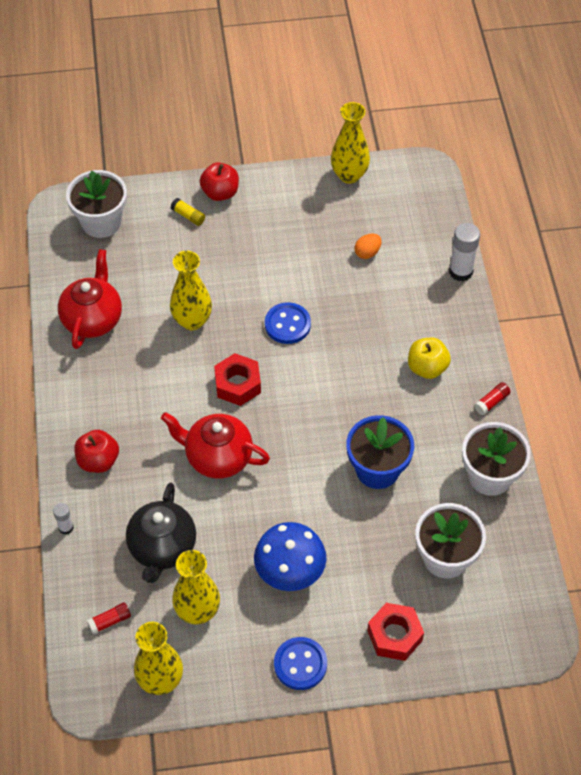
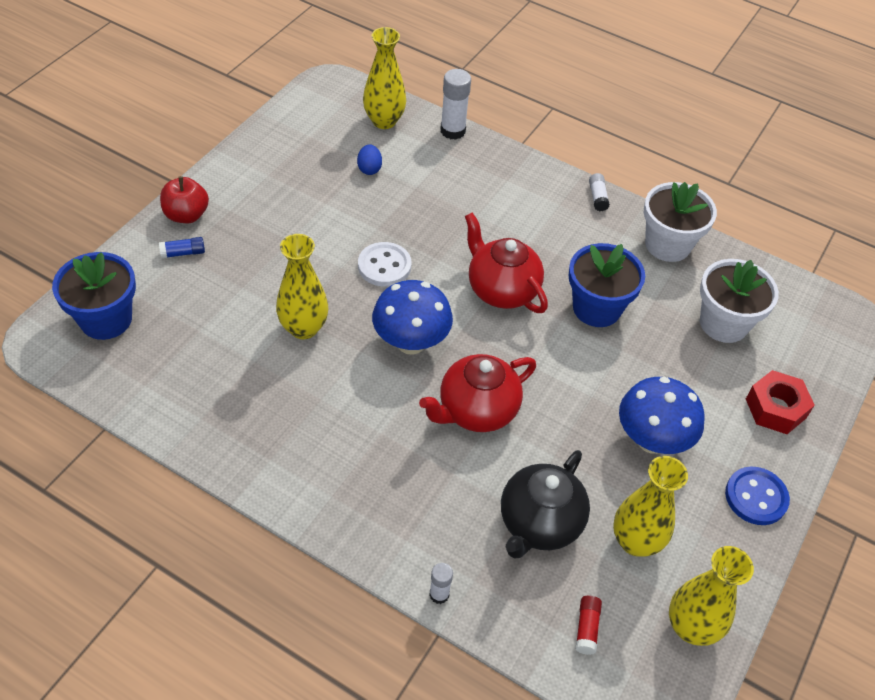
camera: 55 degrees left, 5 degrees down
red teapot [58,249,122,349] -> red teapot moved to [465,212,548,313]
white flower pot [66,170,127,238] -> blue flower pot [52,252,136,340]
red apple [74,430,119,473] -> none
black teapot [126,483,196,583] -> black teapot turned 75 degrees clockwise [501,450,590,559]
yellow glue stick [170,198,205,226] -> blue glue stick [159,237,205,258]
red nut [214,353,261,406] -> blue mushroom [372,280,453,355]
blue button [265,302,311,344] -> white button [358,242,411,287]
yellow vase [331,102,370,184] -> yellow vase moved to [363,27,406,129]
orange egg [355,233,382,259] -> blue egg [357,144,382,175]
yellow apple [408,338,451,379] -> none
red glue stick [474,382,511,415] -> white glue stick [589,173,610,211]

